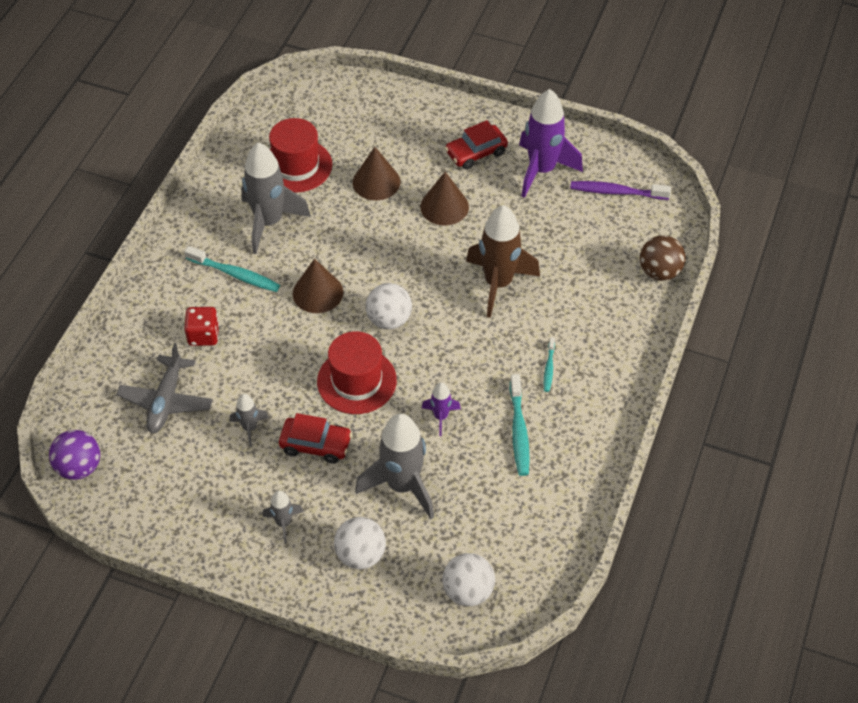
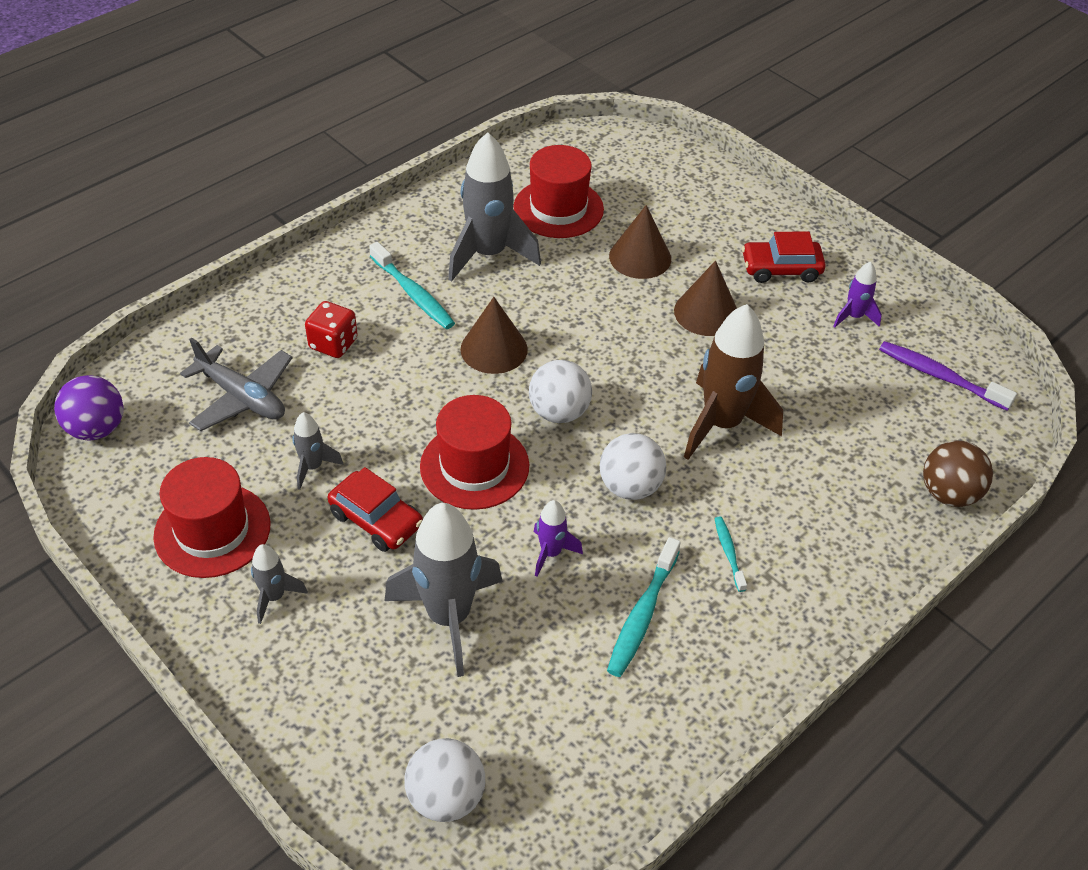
camera: 25 degrees right, 5 degrees down
grey plane [116,343,213,433] -> grey plane turned 90 degrees counterclockwise [180,338,292,431]
white ball [334,517,386,569] -> white ball moved to [600,433,666,500]
purple rocket [519,89,583,198] -> purple rocket [833,262,882,327], size x0.48
turquoise toothbrush [544,337,555,392] -> turquoise toothbrush turned 135 degrees clockwise [715,516,747,592]
none -> red hat [153,457,270,578]

